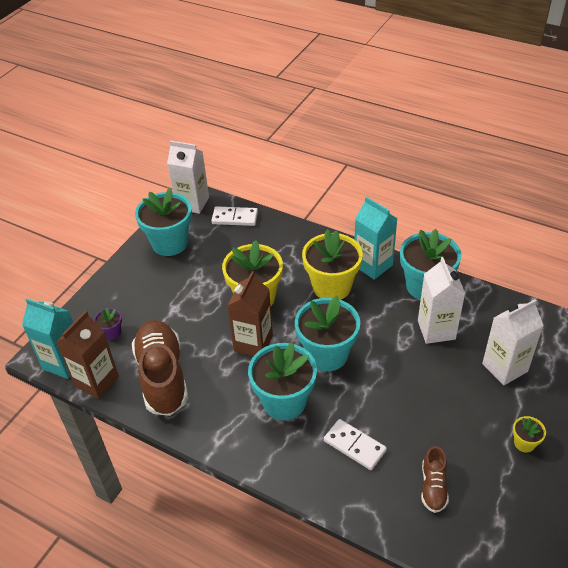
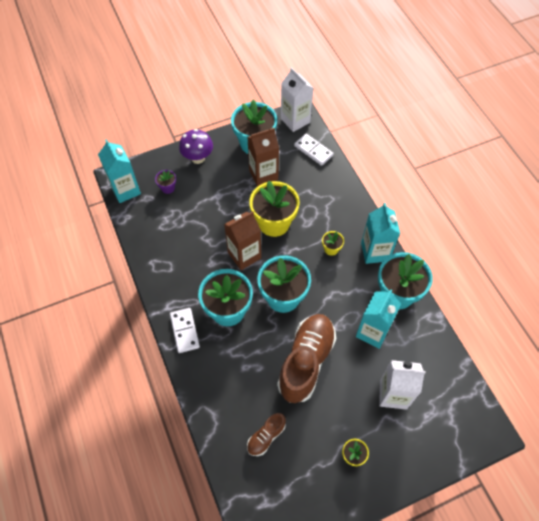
camera: 35 degrees right, 15 degrees up
brown carton [56,311,119,399] -> brown carton moved to [248,128,279,187]
brown shoe [132,320,188,416] -> brown shoe moved to [277,314,336,403]
yellow flower pot [302,229,363,300] -> yellow flower pot [322,231,344,256], size x0.45
white domino [324,419,387,470] -> white domino moved to [170,308,200,353]
white carton [418,257,465,344] -> turquoise carton [356,290,401,349]
none -> purple mushroom [179,129,213,164]

